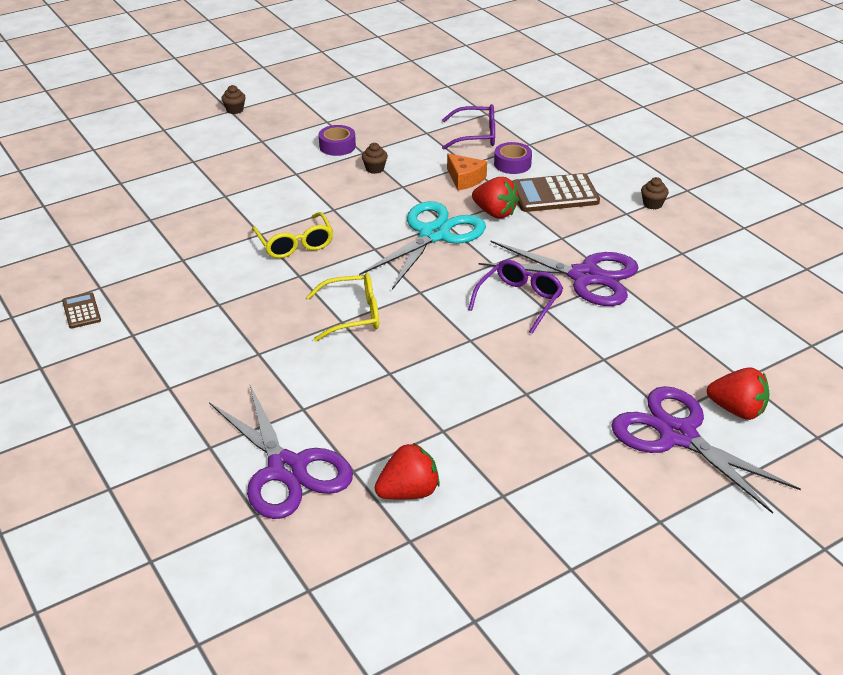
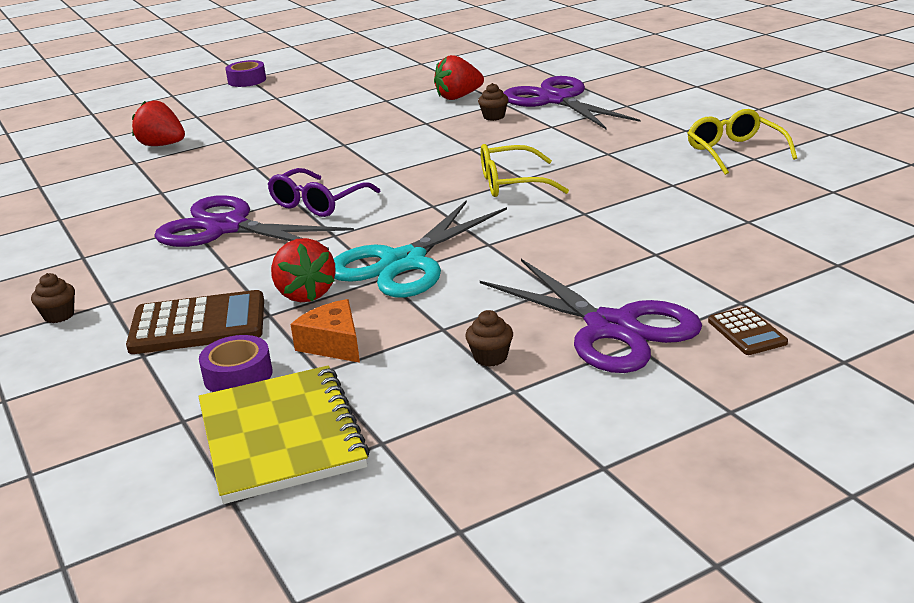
camera: 175 degrees left, 10 degrees down
brown calculator [62,292,101,329] -> brown calculator moved to [708,306,788,355]
brown cupcake [221,85,246,114] -> brown cupcake moved to [478,83,508,121]
yellow glasses [252,212,333,259] -> yellow glasses moved to [687,109,797,175]
purple tape [319,125,356,156] -> purple tape moved to [225,60,266,87]
purple glasses [442,104,495,150] -> yellow notebook [198,366,370,504]
red strawberry [472,177,519,219] -> red strawberry turned 150 degrees counterclockwise [271,238,336,302]
purple scissors [611,386,801,514] -> purple scissors moved to [480,259,702,373]

